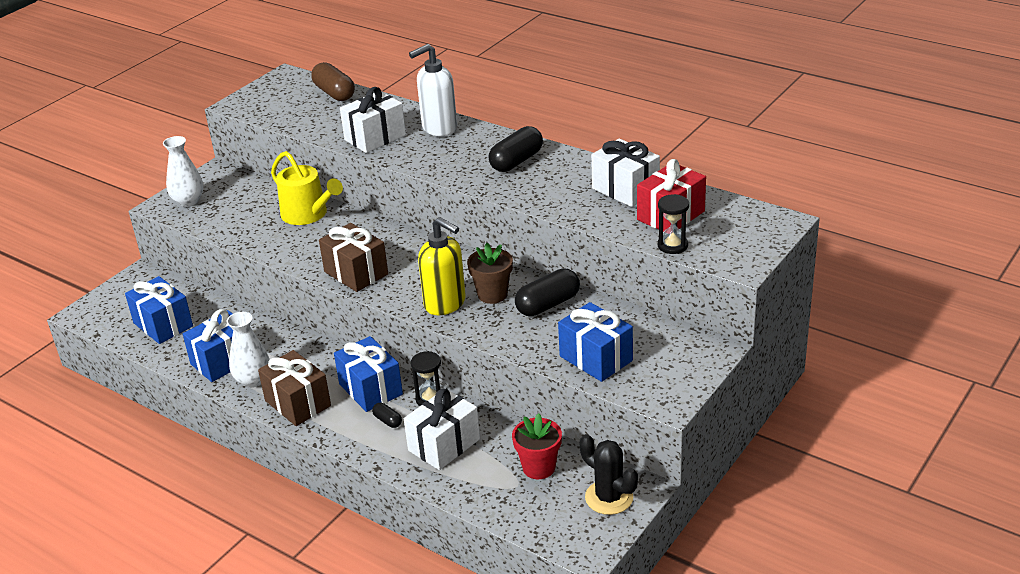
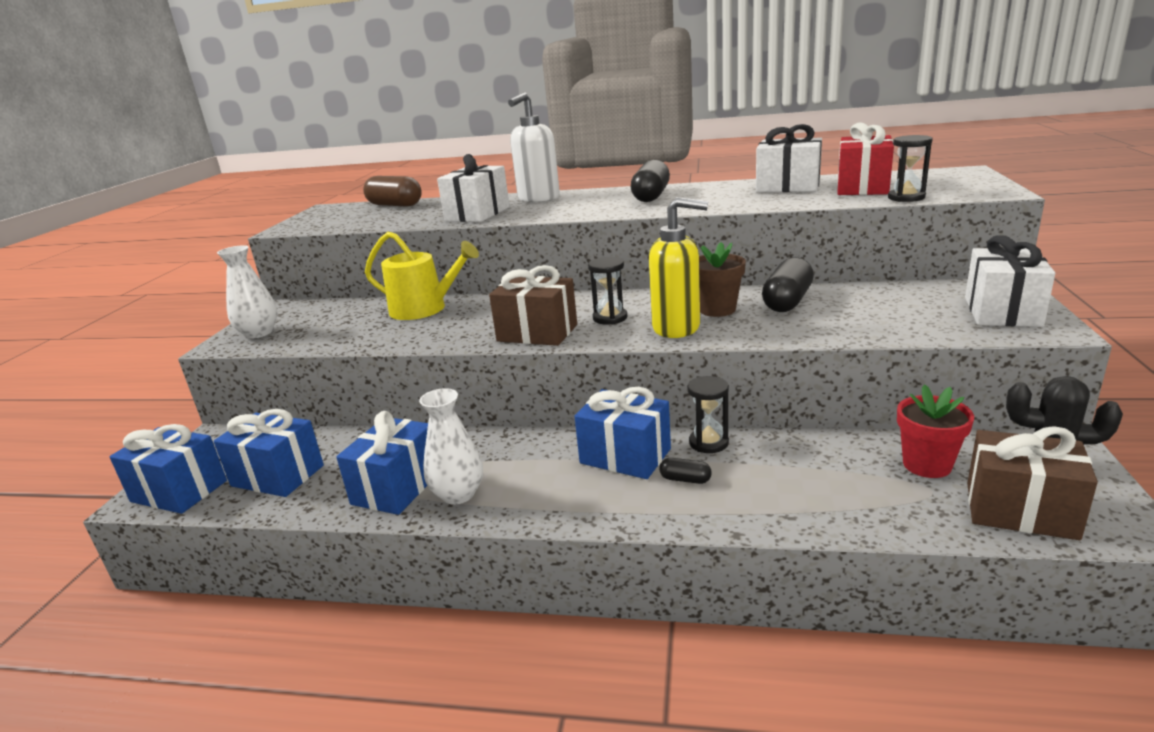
camera: 25 degrees left, 10 degrees down
brown gift [258,350,331,426] -> brown gift moved to [967,426,1098,540]
white gift [404,389,480,470] -> white gift moved to [965,235,1055,327]
blue gift [558,302,633,382] -> blue gift moved to [110,424,227,514]
none -> black hourglass [588,257,627,325]

